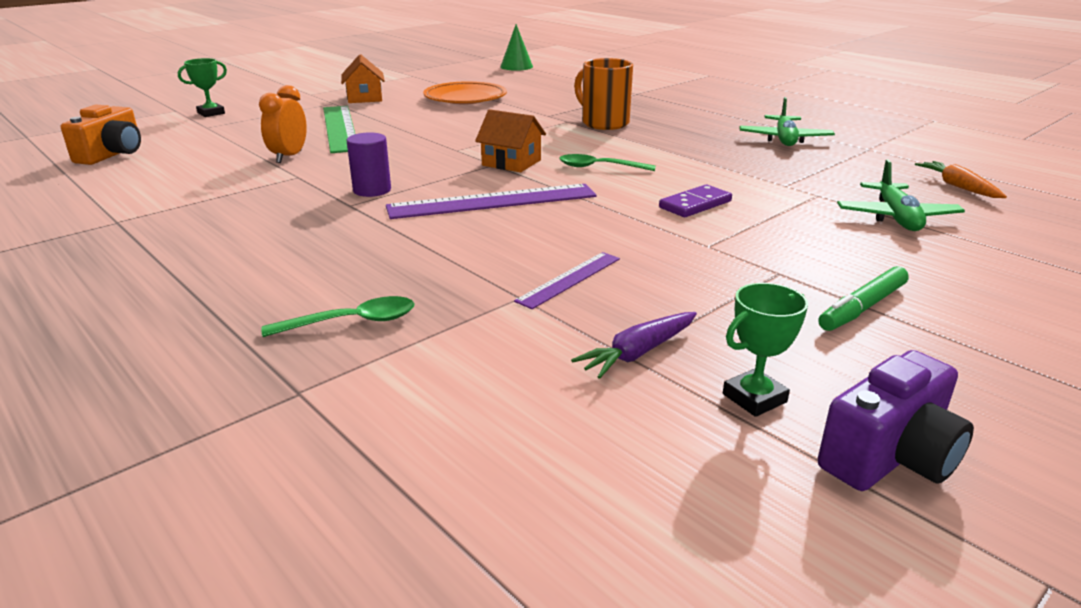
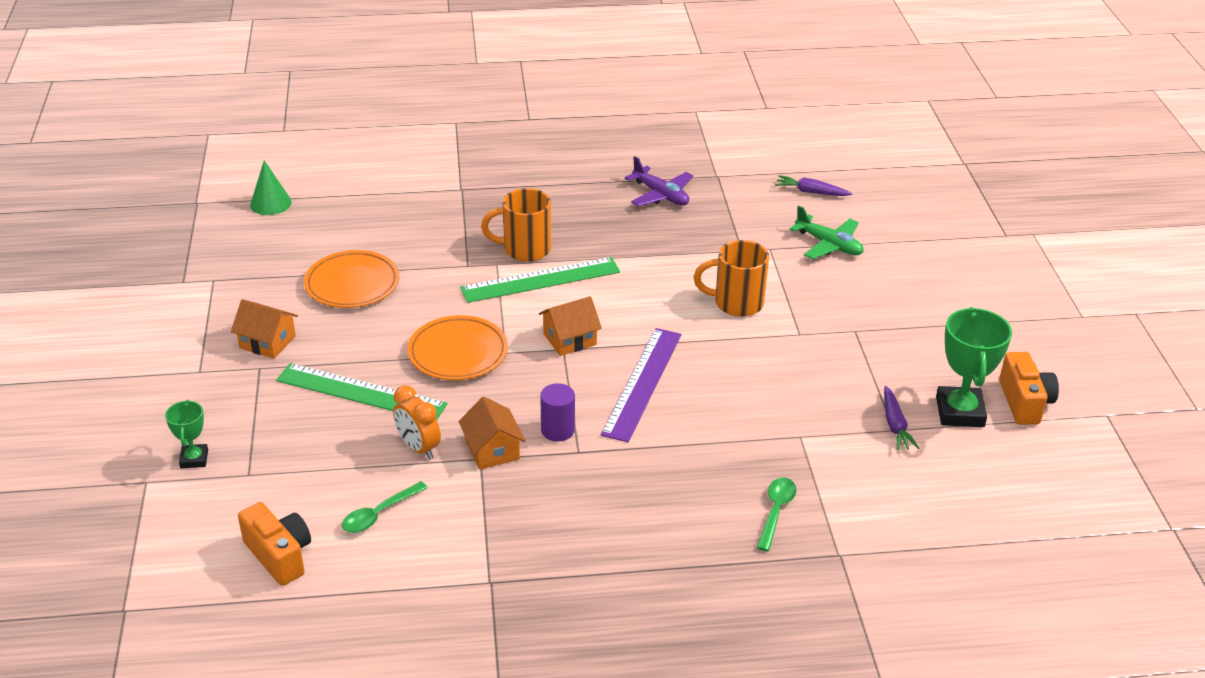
camera: 55 degrees left, 10 degrees up
purple ruler [514,252,620,309] -> none
green spoon [559,154,656,171] -> green spoon moved to [342,481,428,533]
purple domino [659,185,732,217] -> orange mug [694,240,769,317]
green trophy [723,283,808,417] -> green trophy [936,307,1012,427], size x1.81
green plane [739,97,835,146] -> purple plane [625,156,693,206]
green marker [818,266,909,331] -> none
purple camera [818,350,974,491] -> orange camera [999,352,1059,425]
orange carrot [915,161,1007,198] -> purple carrot [775,175,853,196]
none -> orange plate [407,315,508,380]
none -> orange house [458,397,526,470]
none -> green ruler [460,257,620,303]

